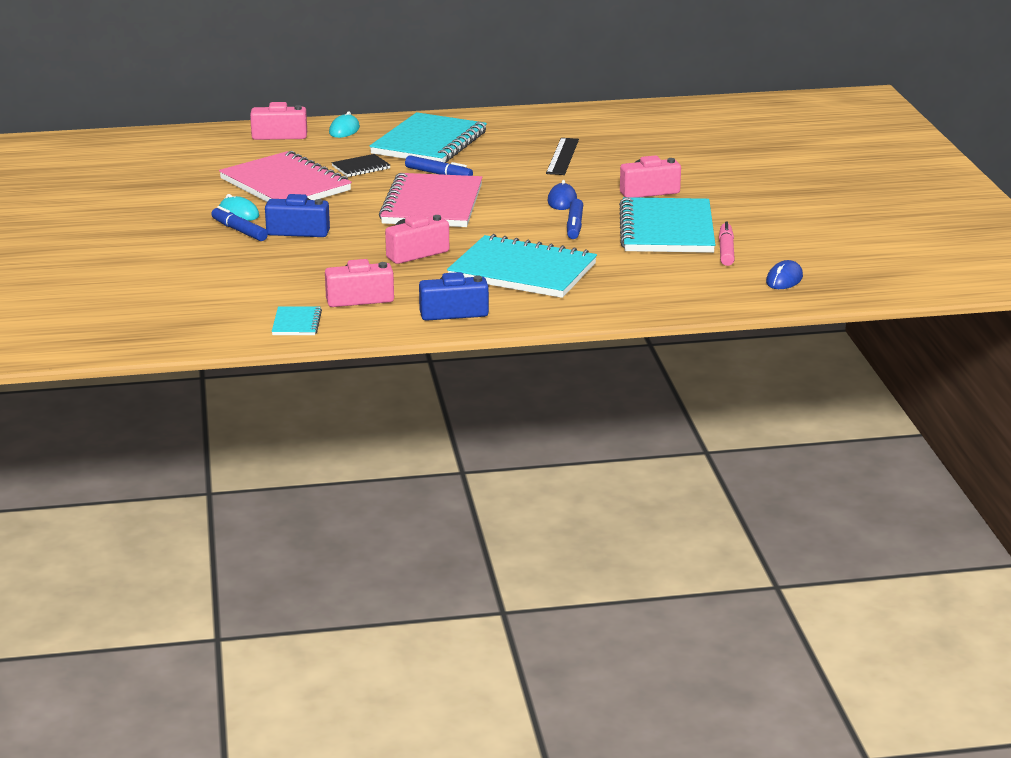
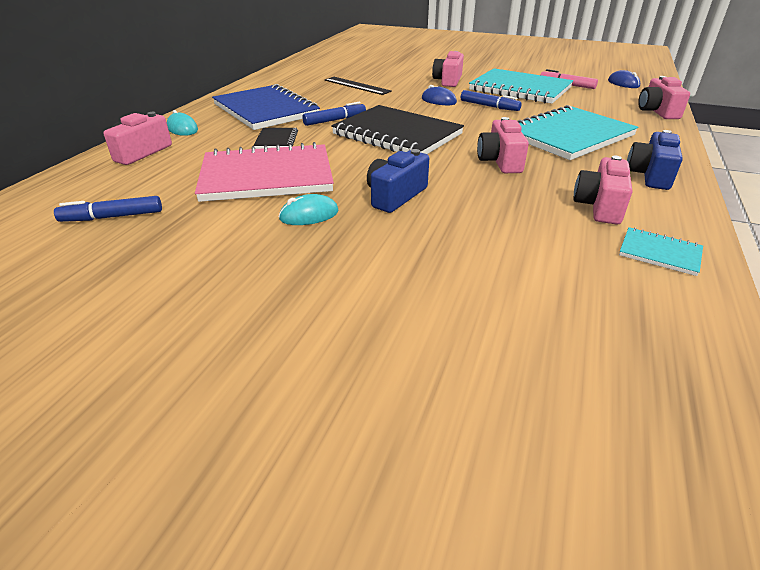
camera: 60 degrees left, 10 degrees up
blue marker [211,206,268,241] -> blue marker moved to [54,196,162,222]
turquoise notebook [370,112,487,163] -> blue notebook [212,84,320,130]
pink notebook [379,173,482,227] -> black notebook [331,105,464,154]
none -> pink camera [638,76,690,119]

